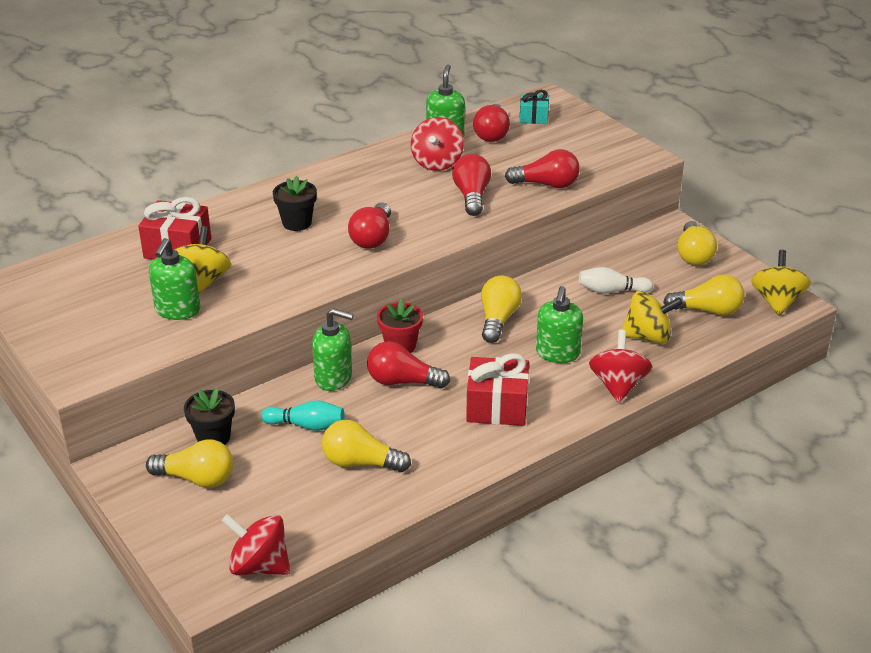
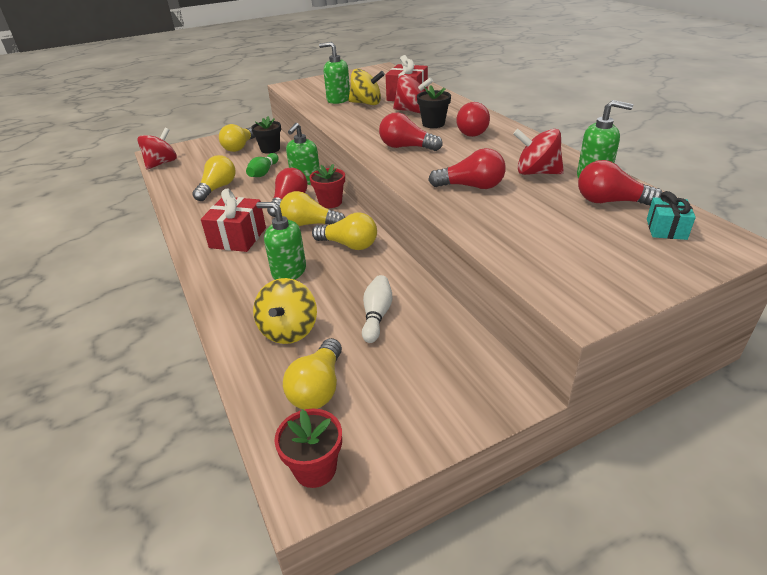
camera: 100 degrees right, 0 degrees up
turquoise bowling pin [261,400,345,431] -> green bowling pin [246,153,279,177]
red light bulb [505,149,580,188] -> red light bulb moved to [456,102,490,137]
red spinning top [589,330,652,403] -> red spinning top moved to [393,75,433,113]
yellow light bulb [677,221,717,265] -> yellow light bulb moved to [280,191,345,226]
yellow spinning top [751,250,811,316] -> red flower pot [274,409,342,488]

